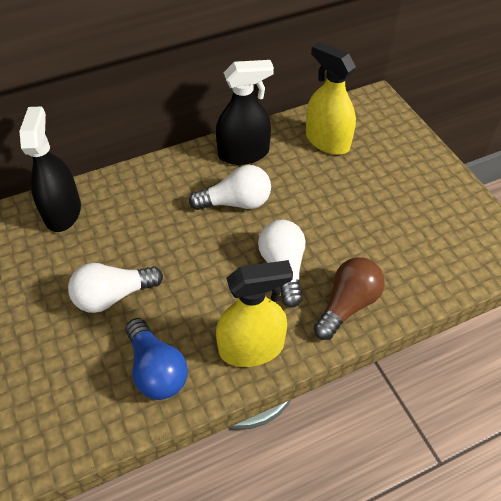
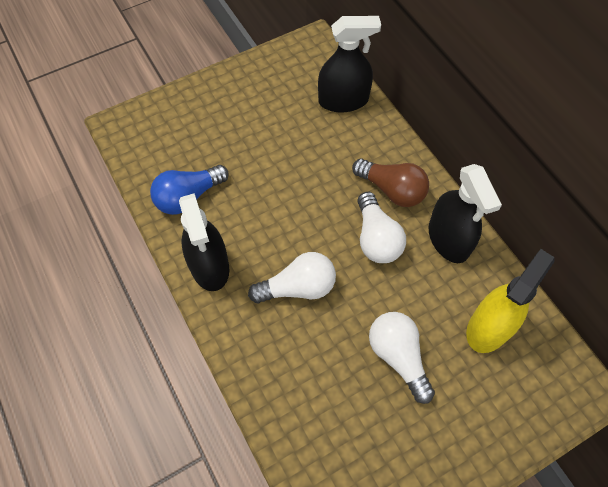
camera: 85 degrees right, 10 degrees up
white light bulb [68,263,163,313] -> white light bulb moved to [369,312,435,404]
yellow spray bottle [216,260,293,367] -> black spray bottle [179,193,229,291]
brown light bulb [314,257,385,340] -> brown light bulb moved to [352,158,429,207]

